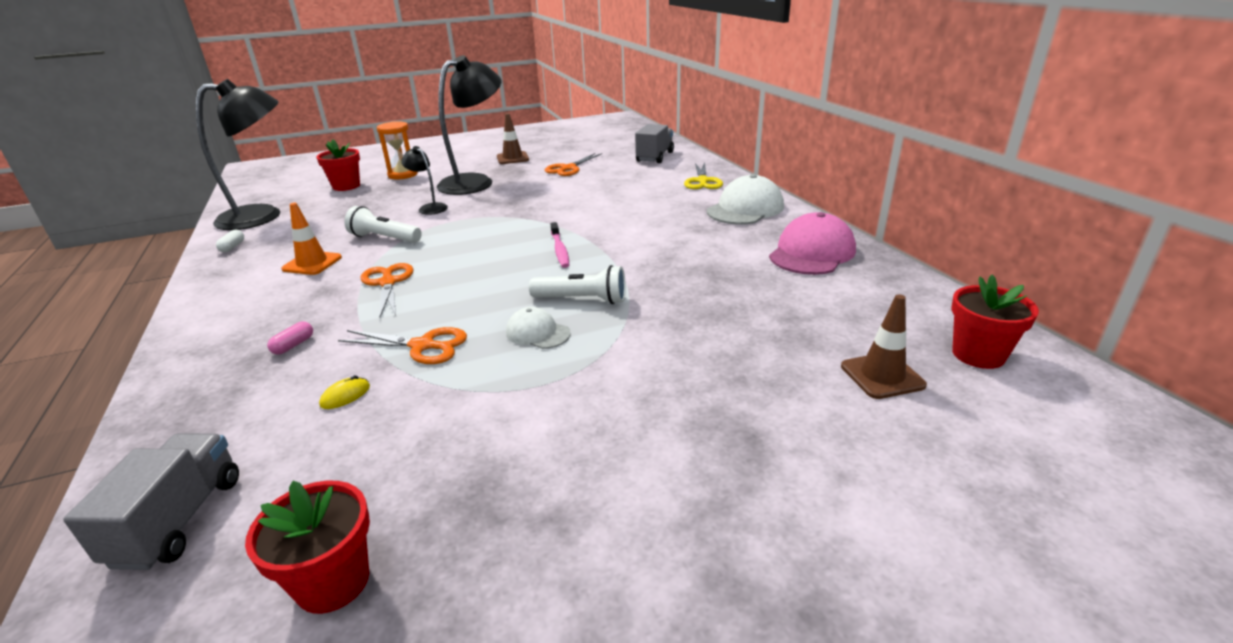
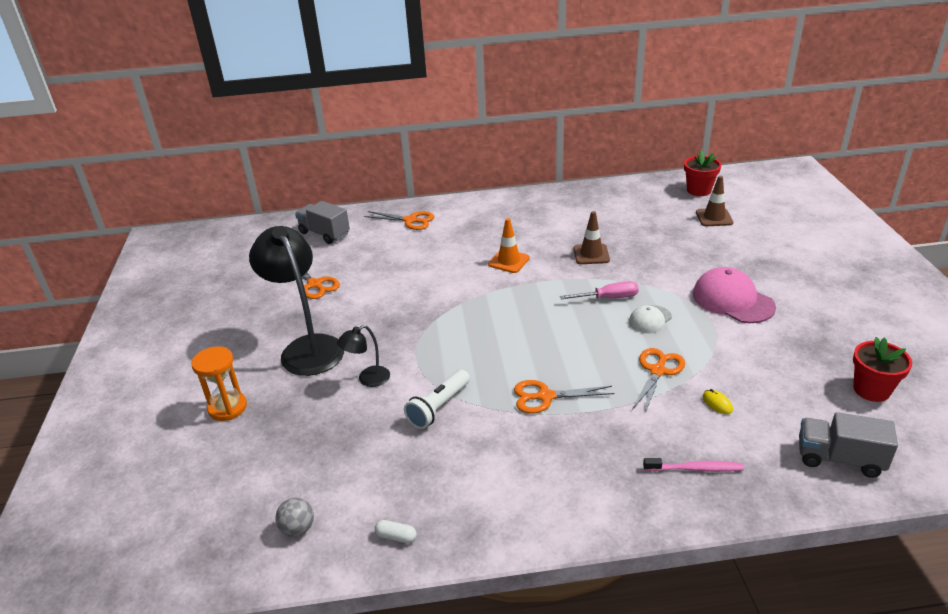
camera: 75 degrees left, 5 degrees up
black lamp [196,79,280,230] -> grey ball [275,498,314,537]
pink capsule [267,321,313,355] -> none
orange traffic cone [281,203,342,275] -> orange traffic cone moved to [488,218,530,273]
red flower pot [316,139,360,191] -> none
brown traffic cone [497,113,529,164] -> brown traffic cone moved to [574,211,610,264]
white flashlight [529,265,626,304] -> pink screwdriver [560,281,639,299]
pink toothbrush [551,222,569,268] -> pink toothbrush moved to [643,458,744,472]
yellow scissors [684,162,723,189] -> orange scissors [364,211,434,230]
white cap [707,174,784,225] -> none
pink cap [769,212,856,275] -> pink cap moved to [693,267,776,323]

